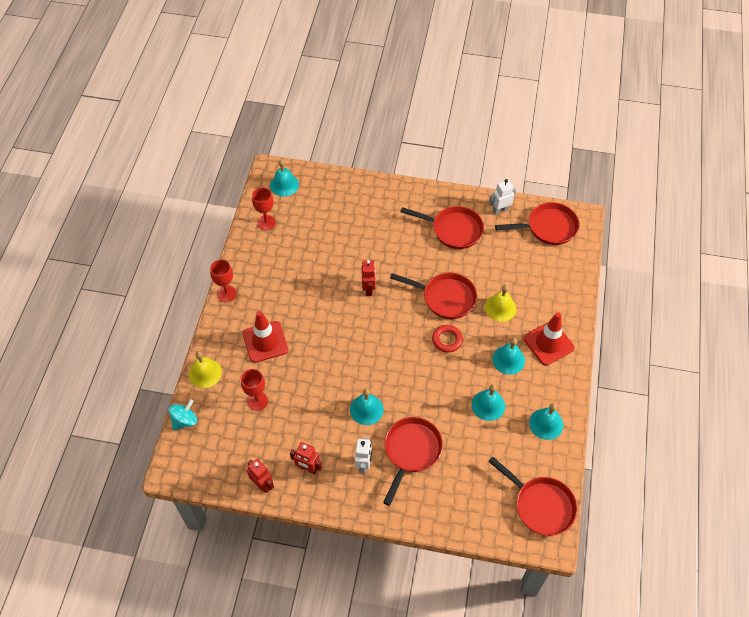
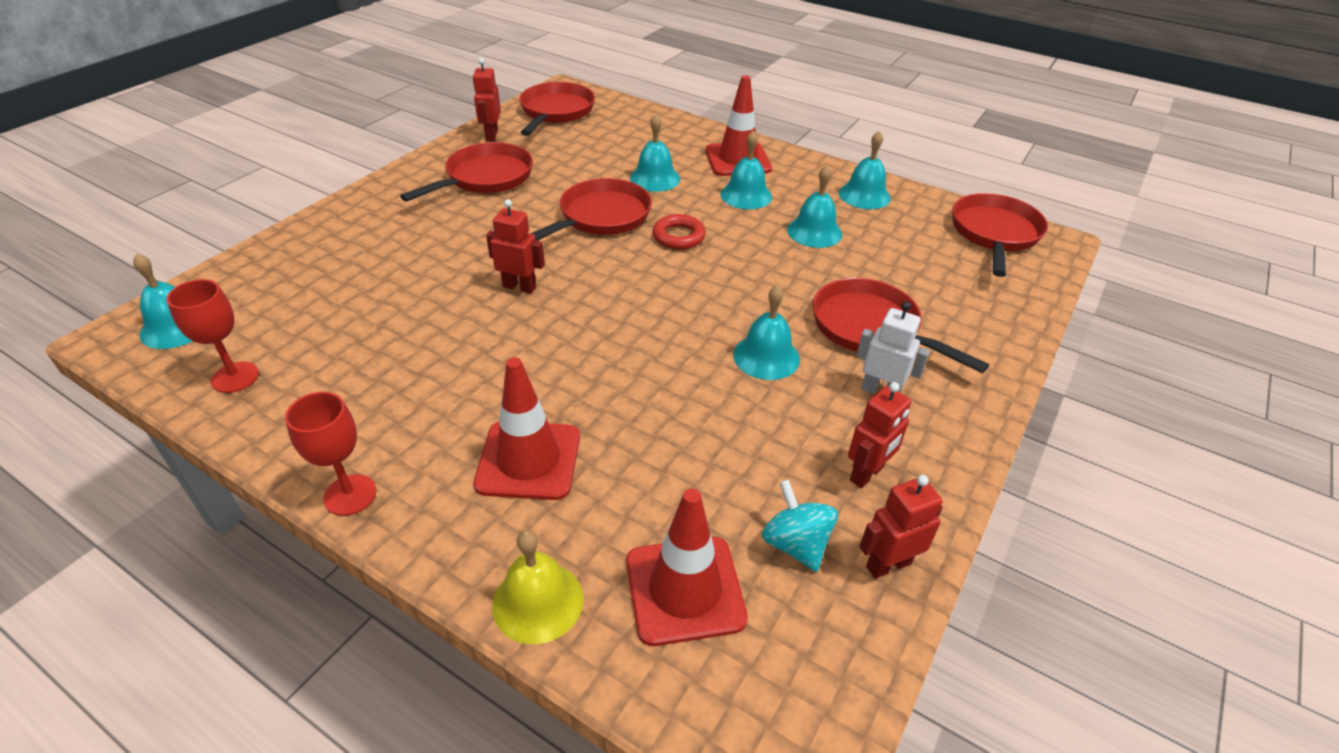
camera: 70 degrees left, 15 degrees down
turquoise spinning top [168,400,197,430] -> turquoise spinning top moved to [762,479,838,572]
red goblet [241,369,268,411] -> none
yellow bell [485,285,516,322] -> turquoise bell [630,114,680,192]
red pan [488,457,577,536] -> red pan turned 45 degrees counterclockwise [952,193,1048,277]
white robot [489,179,516,215] -> red robot [473,58,501,141]
none -> red traffic cone [626,489,748,646]

